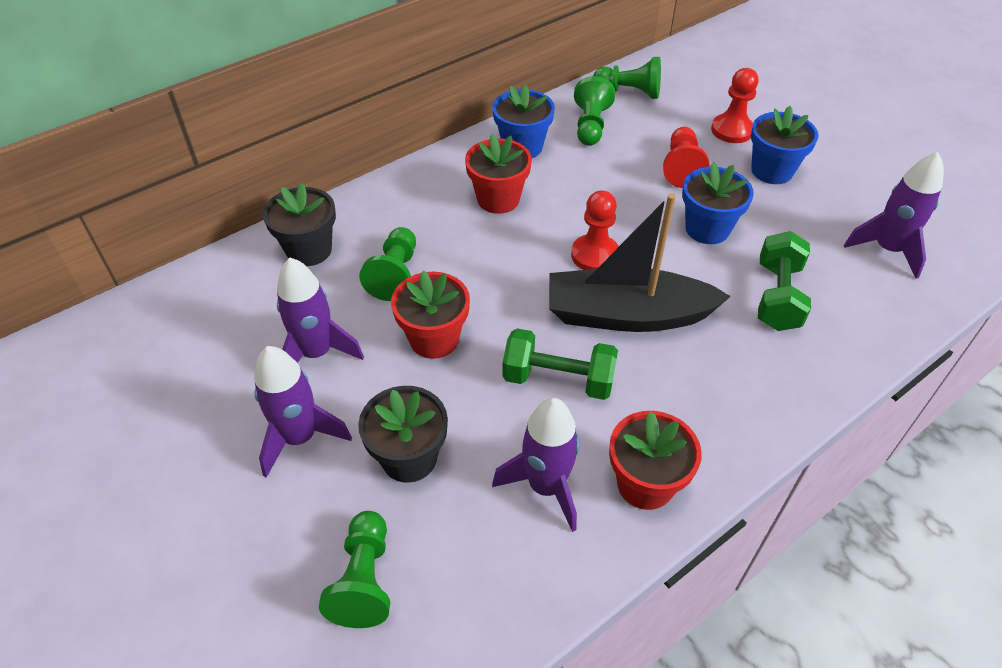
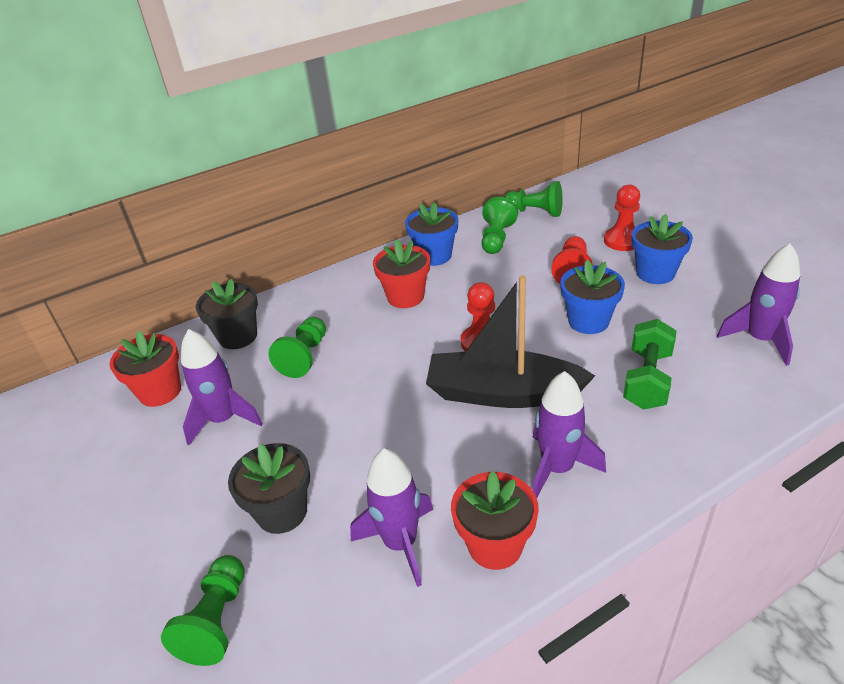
camera: 10 degrees right, 10 degrees down
purple rocket [254,346,352,478] -> purple rocket moved to [532,371,606,498]
red flower pot [391,270,470,359] -> red flower pot moved to [110,330,181,407]
green dumbbell [503,328,618,400] -> none

